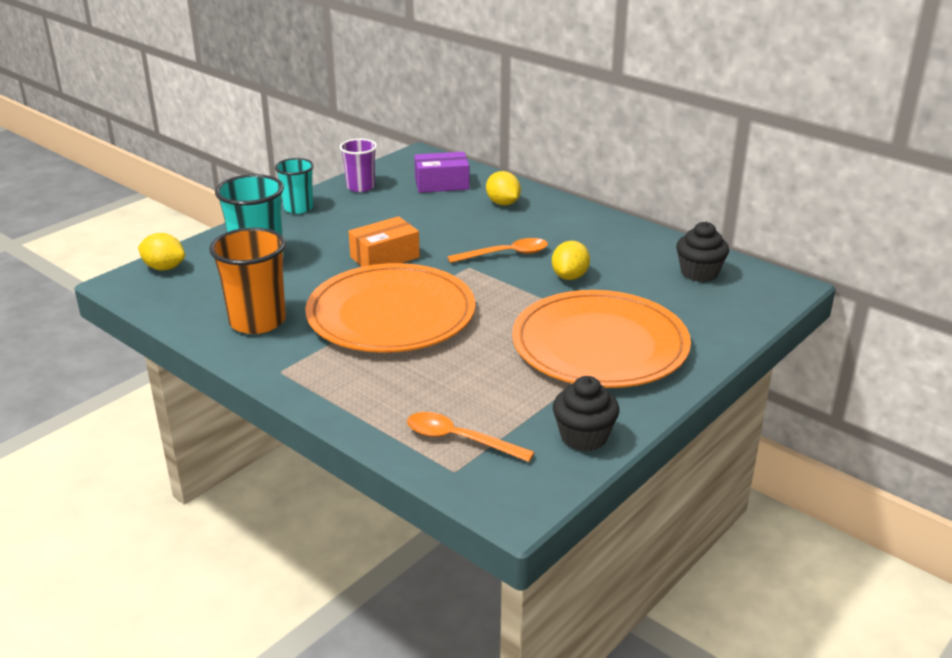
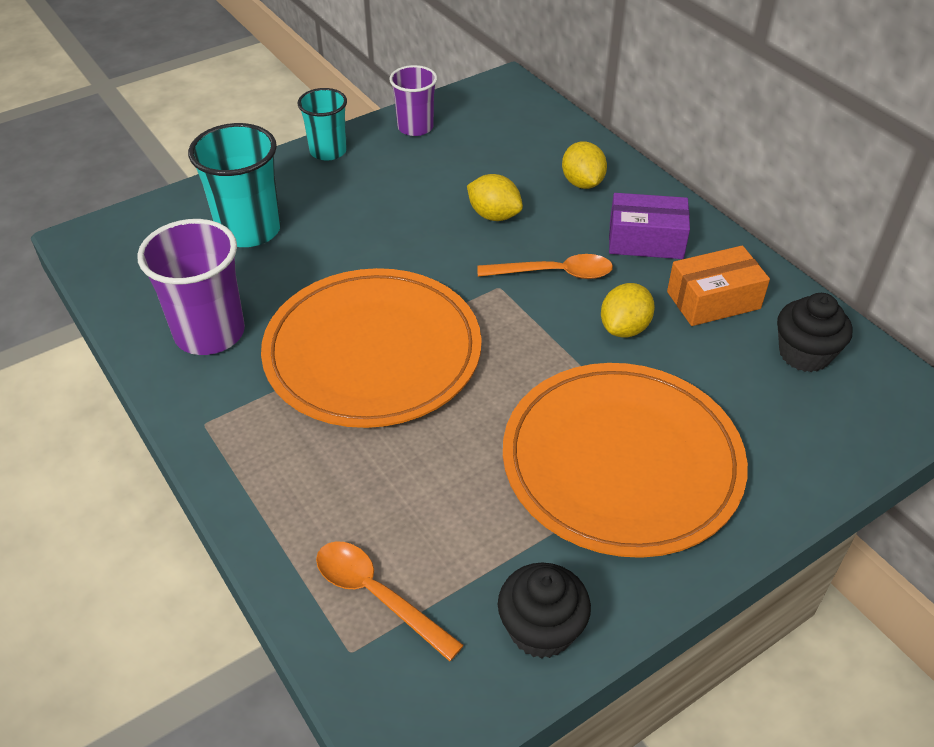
camera: 15 degrees right, 15 degrees up
yellow lemon [138,233,185,271] -> yellow lemon moved to [467,174,523,221]
orange cup [209,227,286,334] -> purple cup [137,219,245,355]
orange box [348,216,420,267] -> orange box moved to [667,246,770,326]
purple box [414,152,469,193] -> purple box moved to [609,193,690,259]

